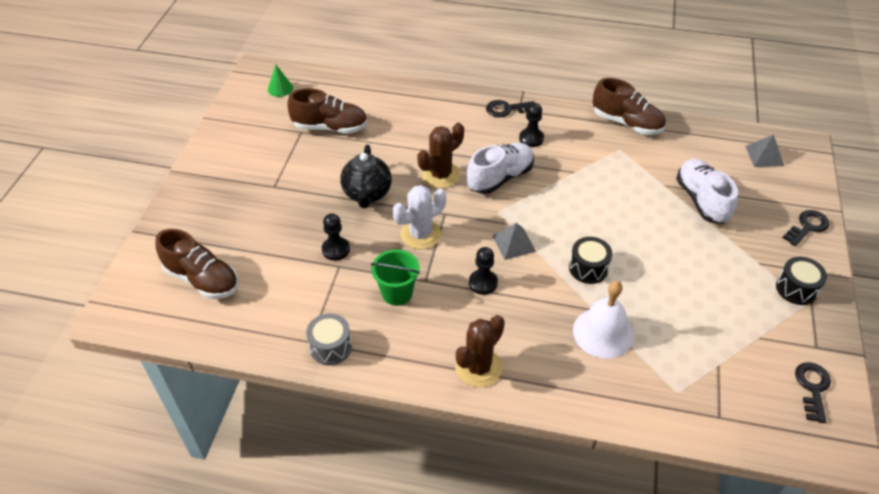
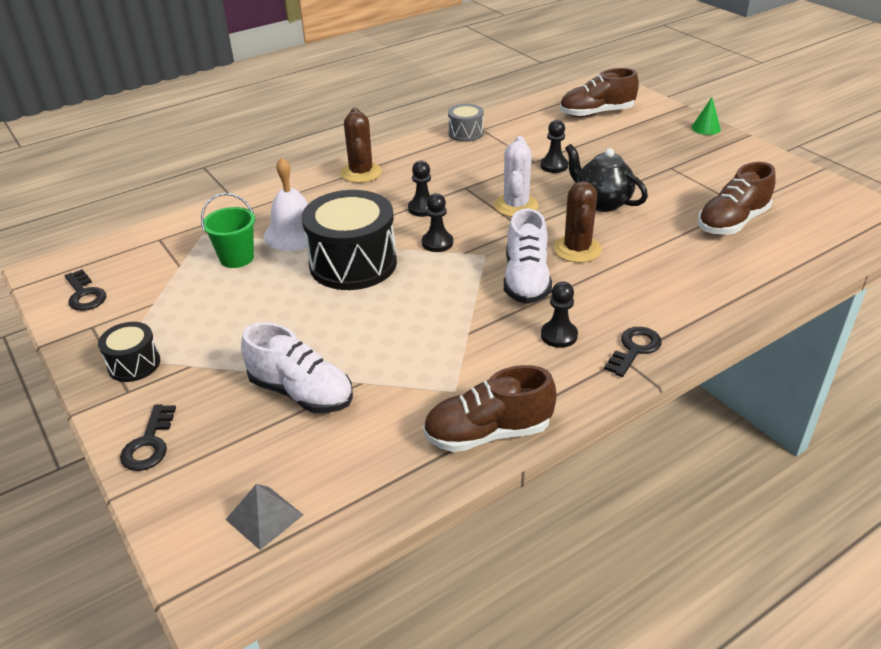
camera: 135 degrees right, 10 degrees down
green cone [268,65,293,97] -> green cone moved to [691,97,721,135]
green bucket [371,249,420,306] -> green bucket moved to [201,193,255,268]
grey pyramid [493,223,536,260] -> black pawn [422,193,453,252]
black drum [569,237,612,284] -> black drum [302,190,397,290], size x1.98

